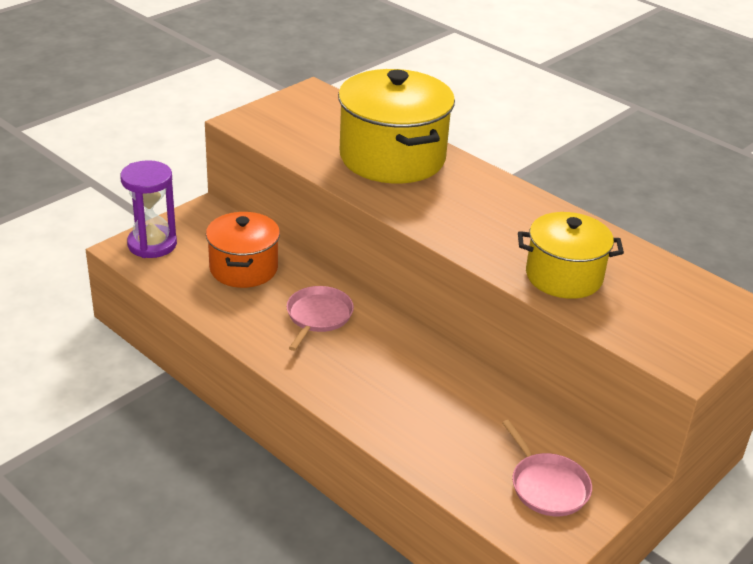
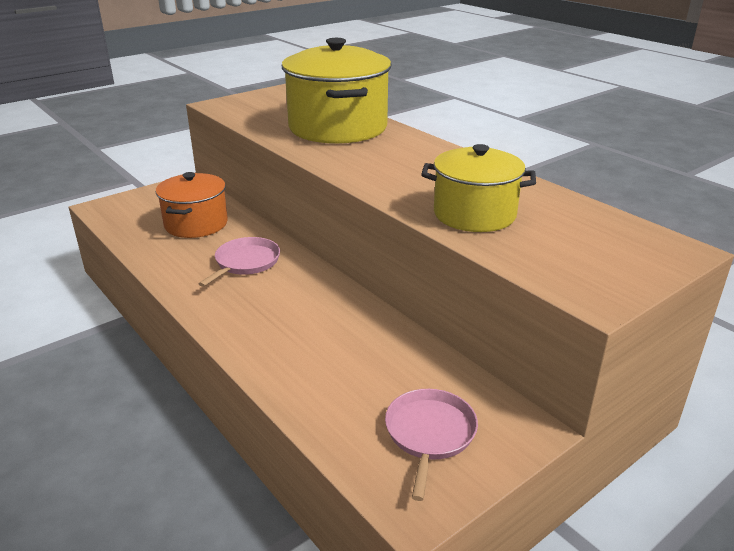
camera: 10 degrees right, 5 degrees down
purple hourglass [120,160,177,258] -> none
pink pan [502,420,592,516] -> pink pan turned 150 degrees counterclockwise [385,389,478,501]

